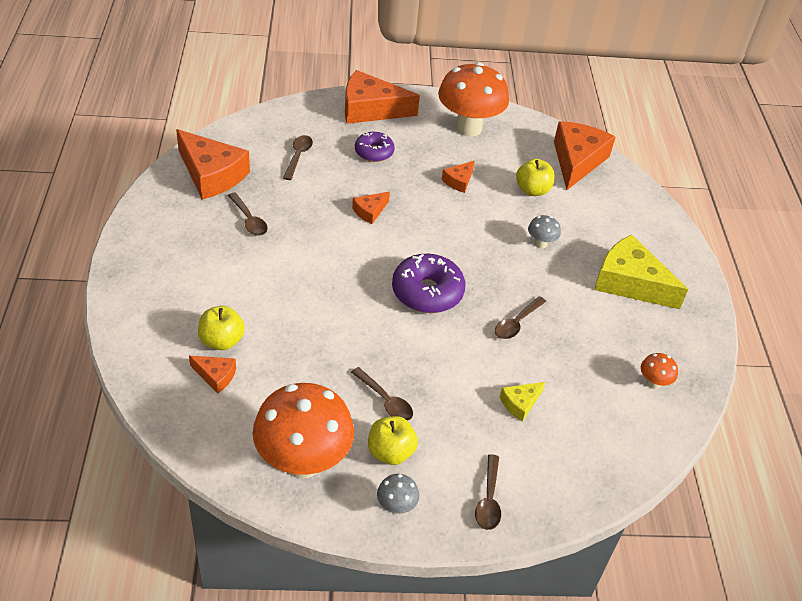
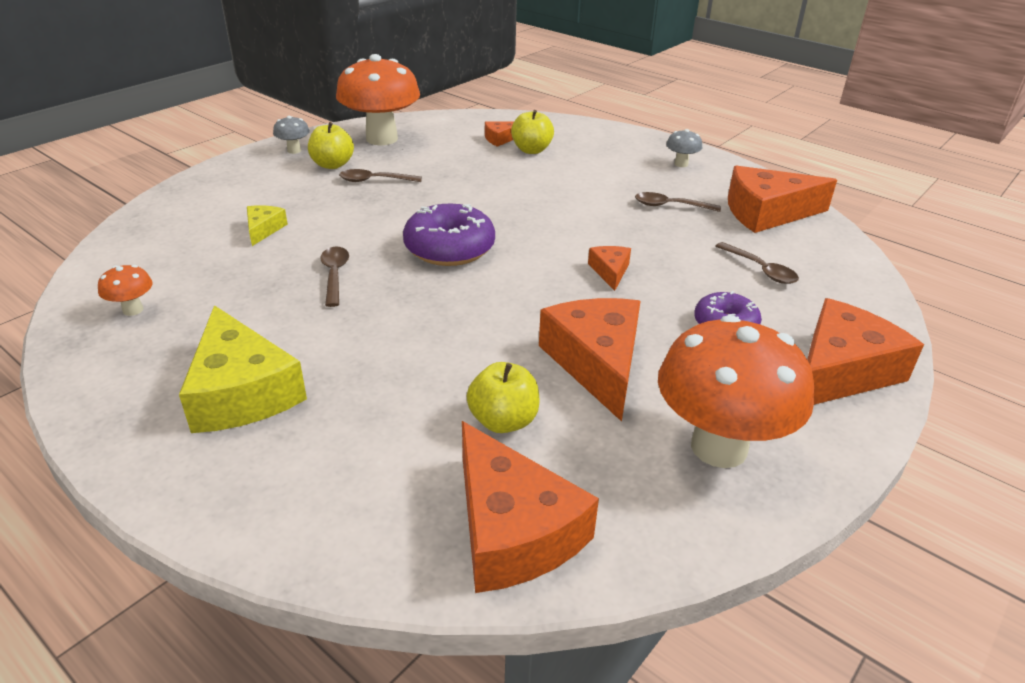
camera: 135 degrees right, 10 degrees down
orange cheese [442,160,475,193] -> orange cheese [539,298,641,422], size x2.09
brown spoon [475,454,501,530] -> none
grey mushroom [528,215,561,248] -> grey mushroom moved to [666,129,702,167]
yellow cheese [594,235,688,309] -> yellow cheese turned 75 degrees clockwise [179,305,307,433]

